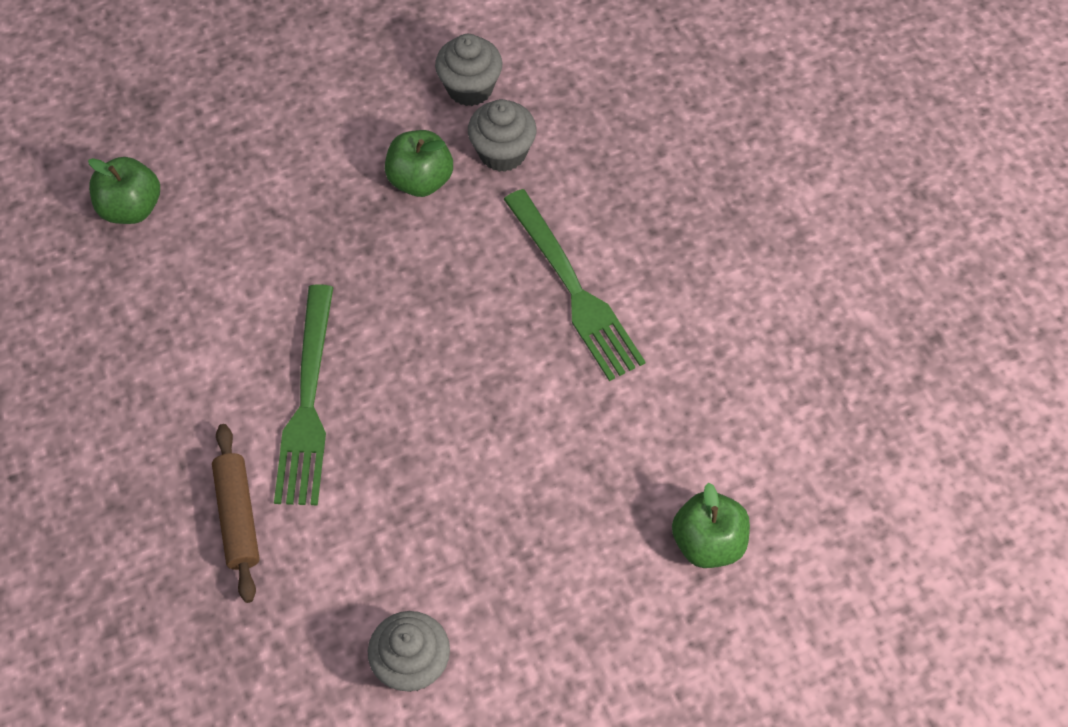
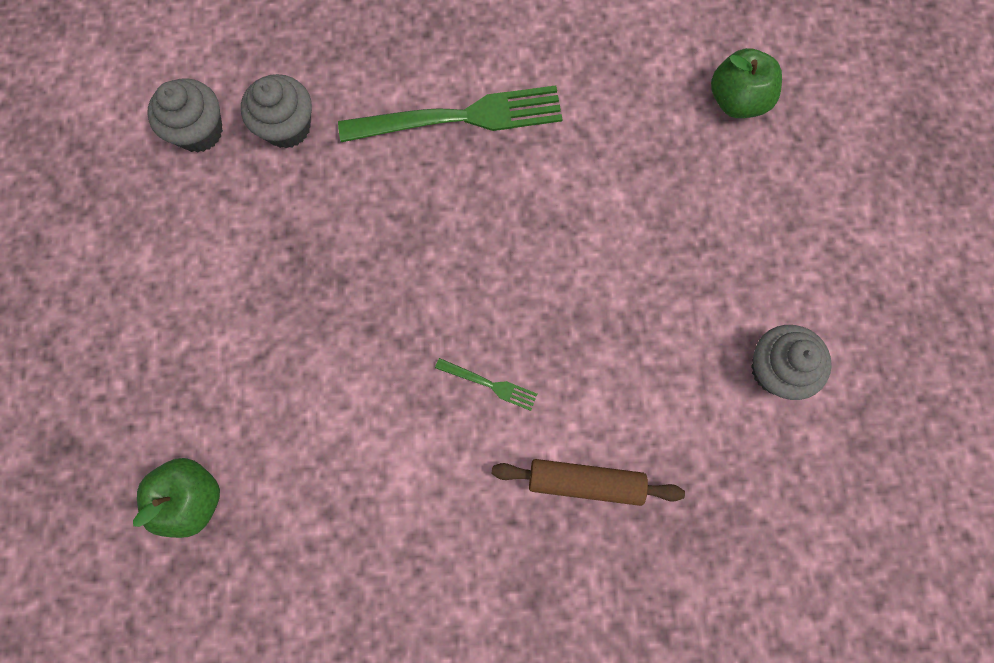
camera: 70 degrees left, 15 degrees up
green fork [274,284,333,505] -> green fork [435,358,538,411], size x0.44
green apple [385,130,453,197] -> none

